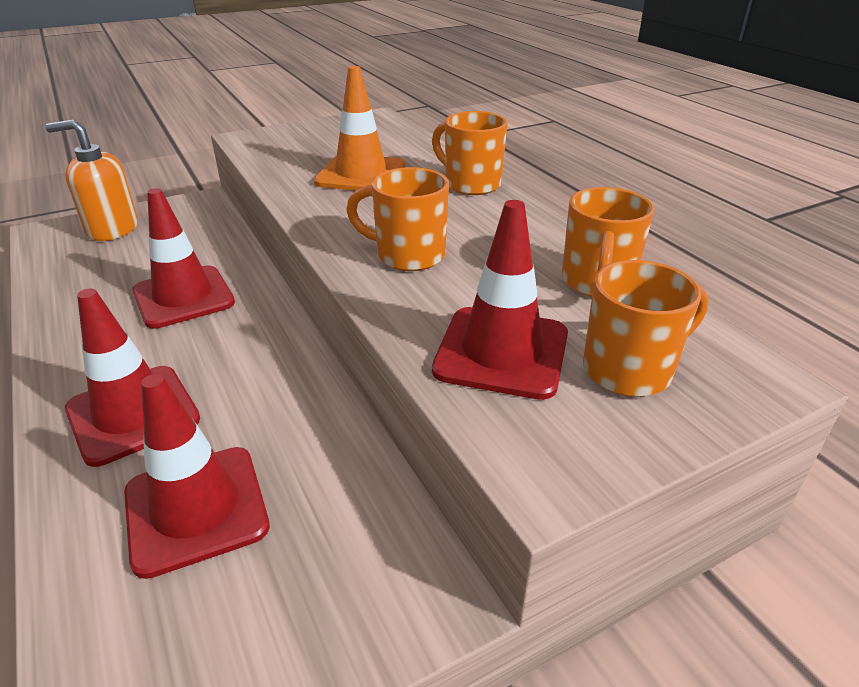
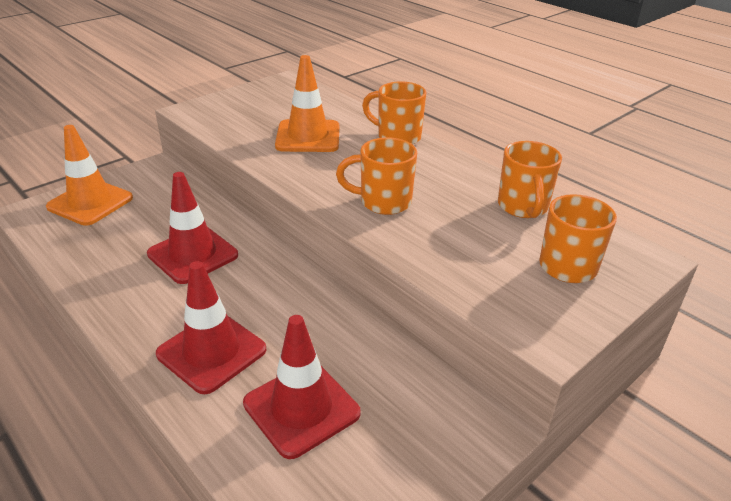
camera: 15 degrees left, 0 degrees up
orange soap dispenser [45,120,138,241] -> orange traffic cone [46,125,133,226]
red traffic cone [432,200,568,400] -> none

